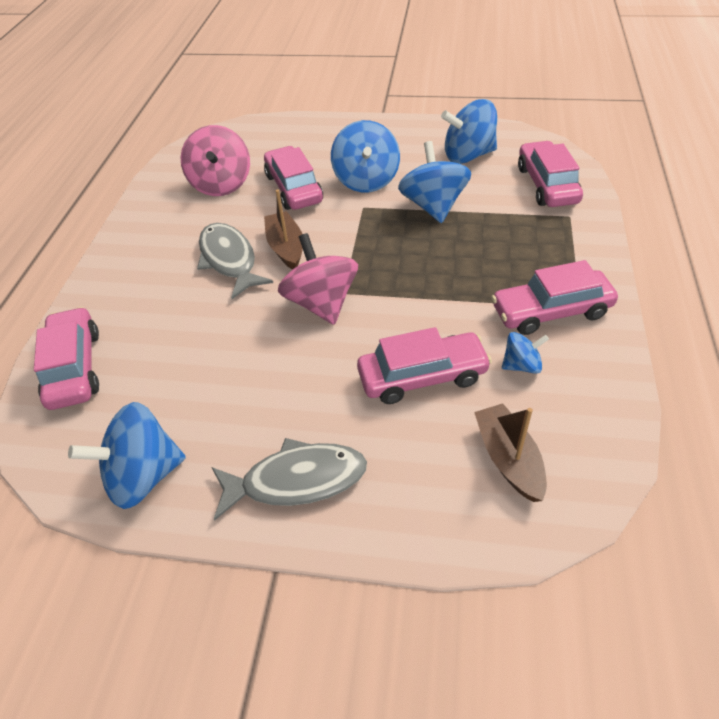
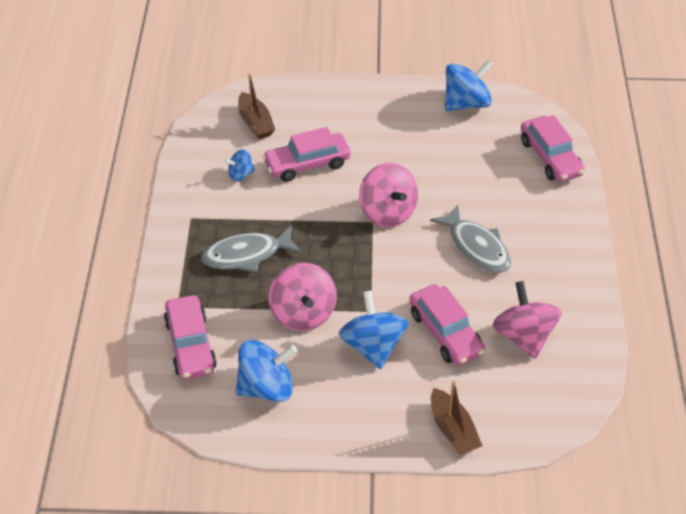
camera: 170 degrees right, 0 degrees up
grey fish [212,438,367,521] -> grey fish moved to [201,225,302,272]
brown boat [264,190,303,269] -> brown boat moved to [431,380,482,455]
blue spinning top [398,141,471,223] -> pink spinning top [268,263,337,331]
pink car [491,260,618,335] -> none

